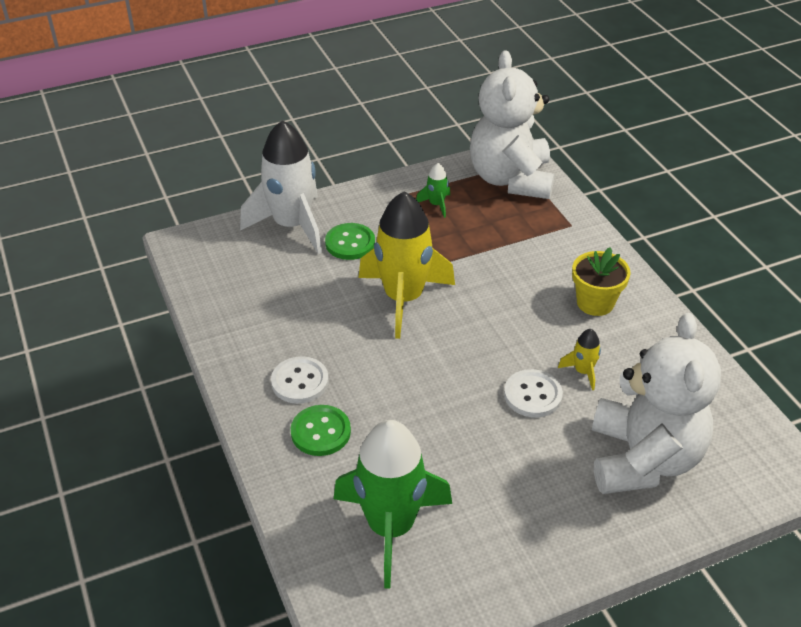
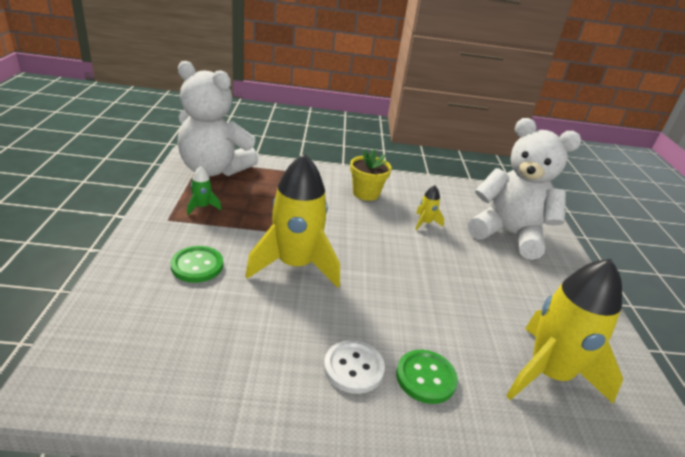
camera: 70 degrees left, 10 degrees down
white rocket [240,120,322,254] -> none
green rocket [334,420,452,589] -> yellow rocket [506,259,623,403]
white button [504,369,563,417] -> none

